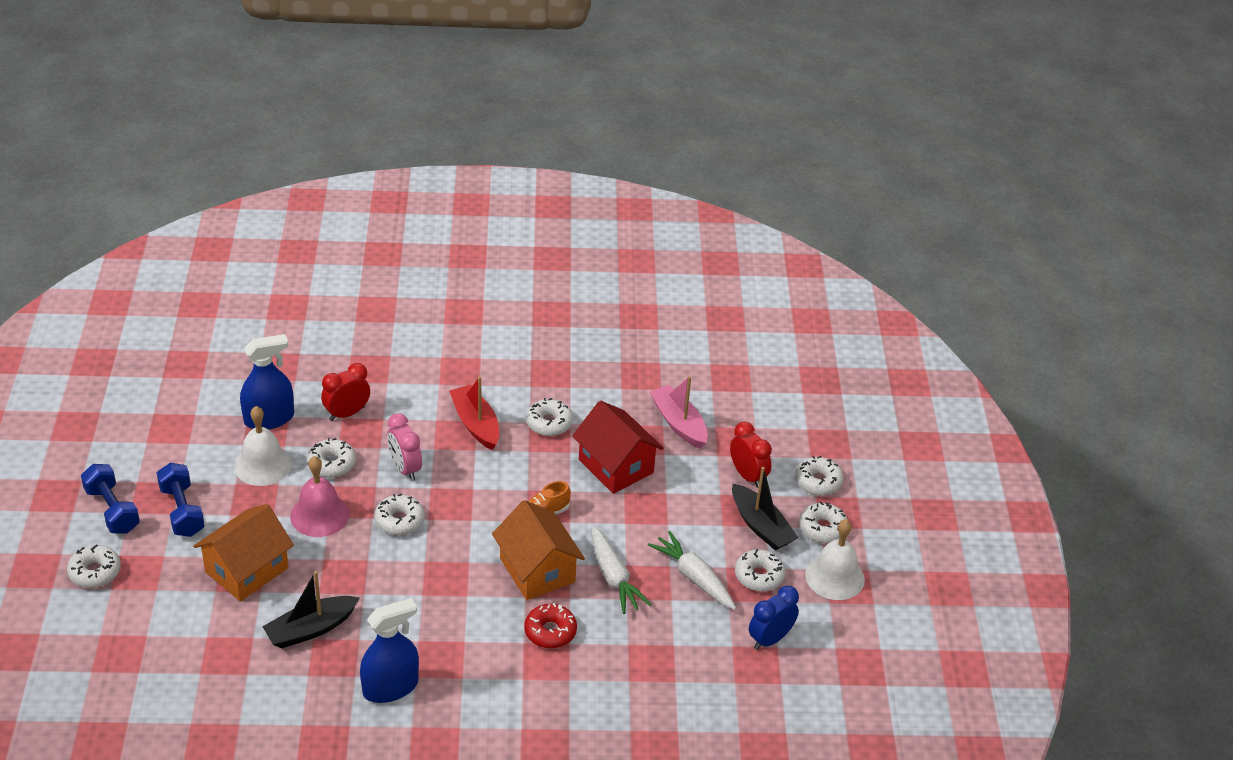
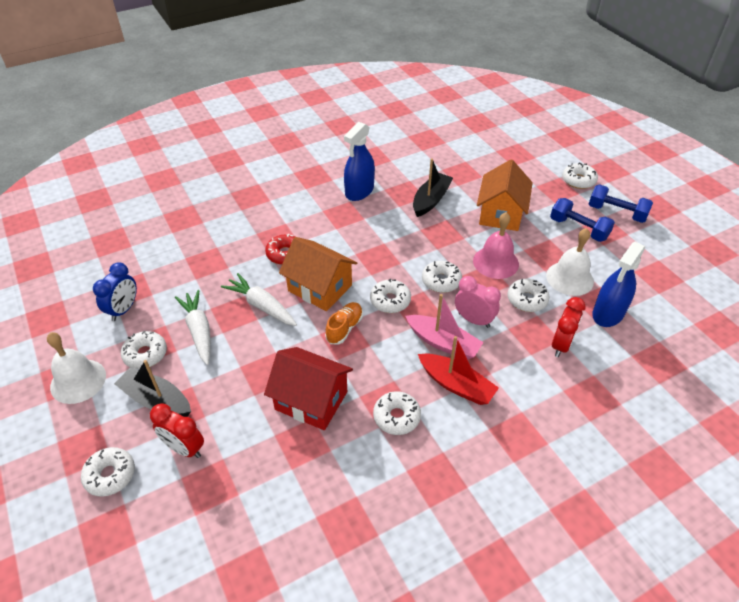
camera: 155 degrees right, 5 degrees up
white carrot [648,531,736,610] -> white carrot turned 135 degrees counterclockwise [175,290,211,365]
pink boat [650,376,708,449] -> pink boat moved to [406,294,484,360]
white donut [799,502,848,543] -> white donut moved to [370,279,411,313]

